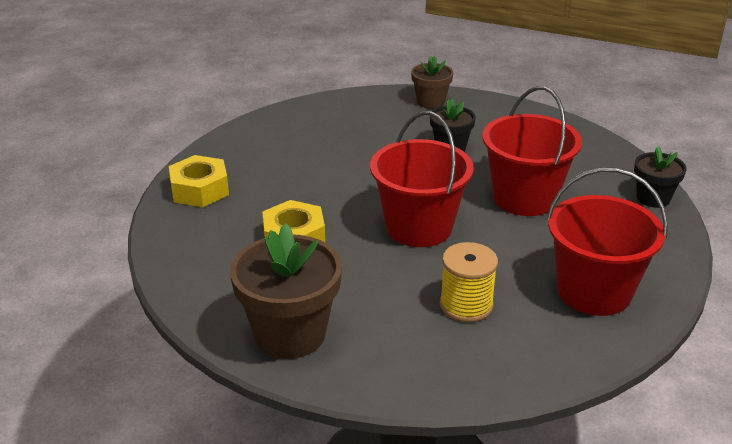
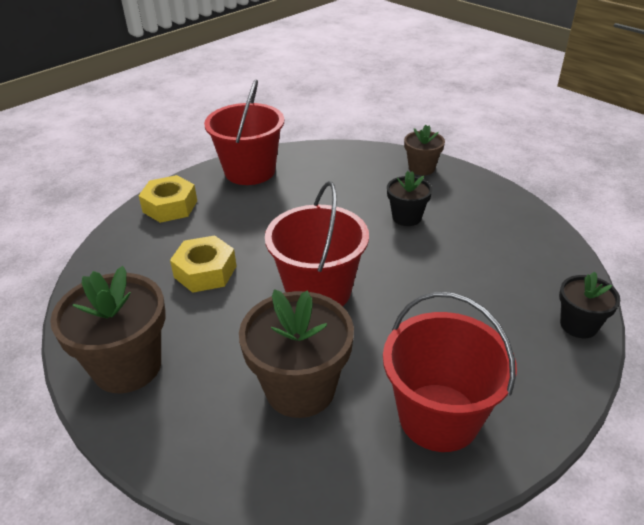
camera: 25 degrees right, 5 degrees up
yellow spool [440,242,498,322] -> brown flower pot [239,289,354,418]
red bucket [482,86,582,216] -> red bucket moved to [204,79,284,185]

